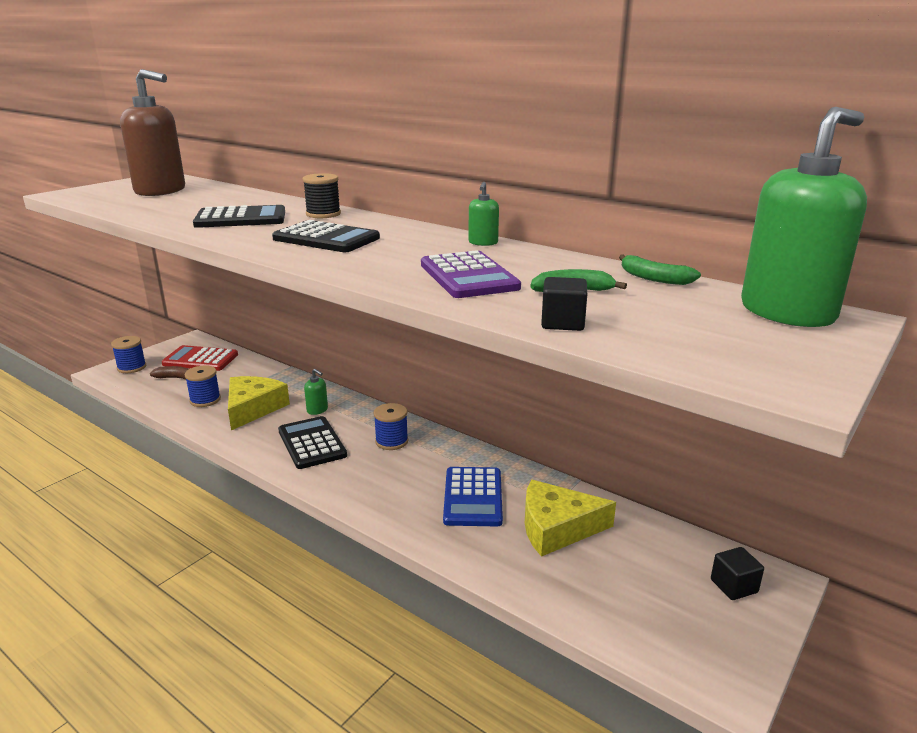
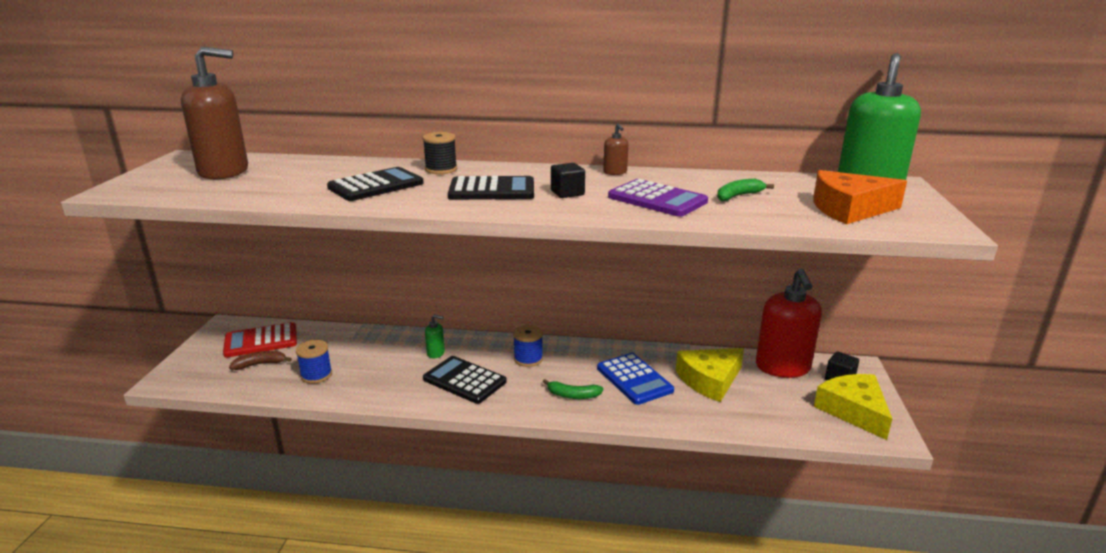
camera: 30 degrees left, 0 degrees up
blue spool [111,336,146,373] -> none
yellow cheese [228,376,290,430] -> yellow cheese moved to [814,374,892,440]
green soap dispenser [469,182,499,246] -> brown soap dispenser [603,124,628,175]
black cube [541,277,587,331] -> black cube moved to [551,163,585,198]
green banana [619,255,701,285] -> green banana moved to [543,379,603,399]
none -> red soap dispenser [756,269,822,378]
none -> orange cheese [813,170,907,224]

